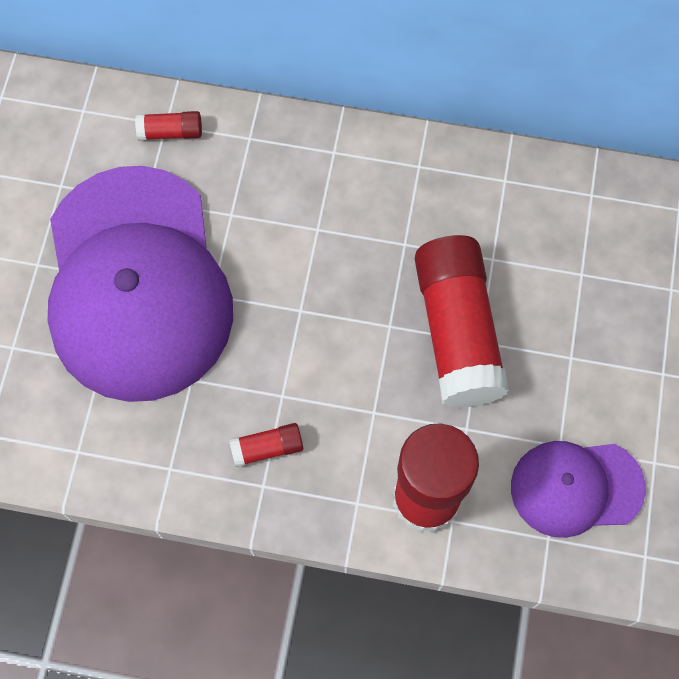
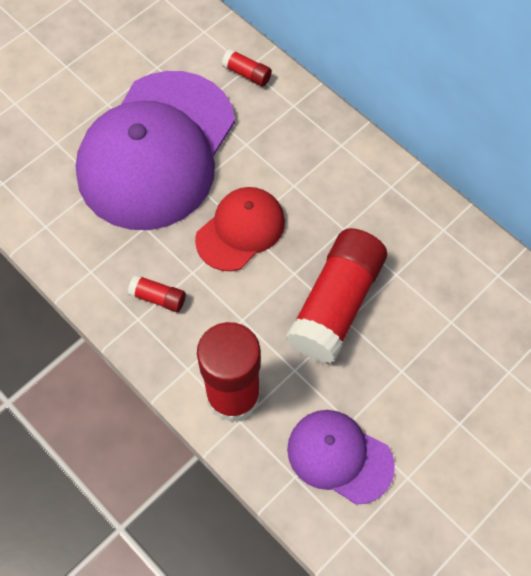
camera: 35 degrees right, 5 degrees down
none -> red cap [195,187,285,271]

